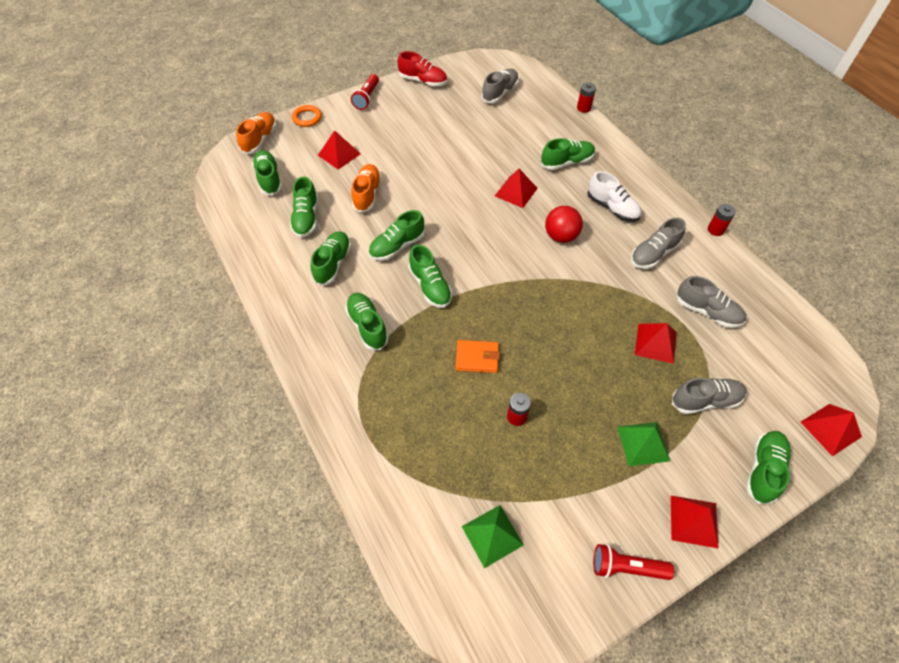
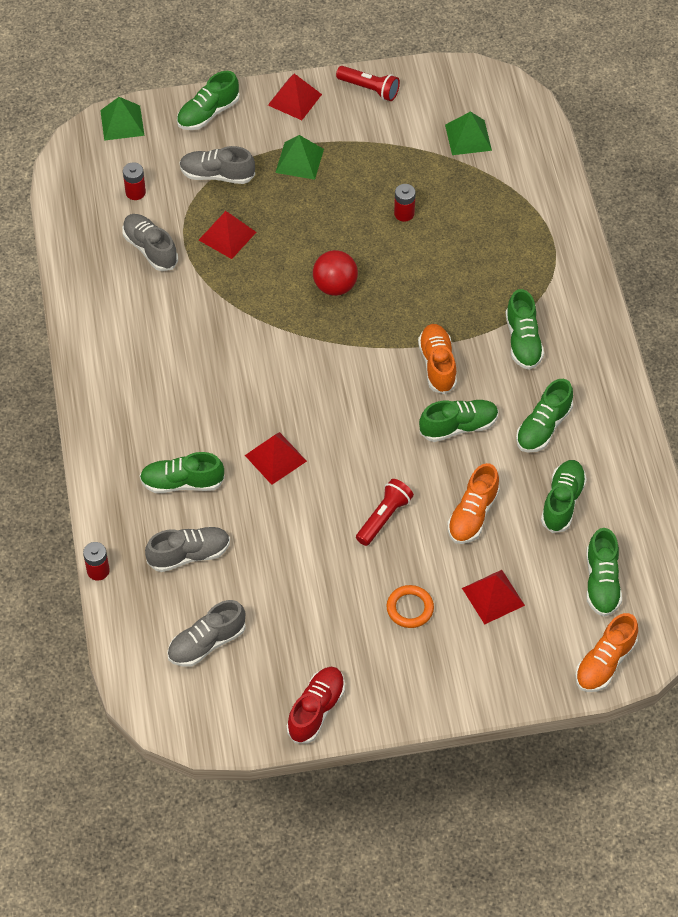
camera: 160 degrees left, 0 degrees up
orange ring [292,105,322,127] -> orange ring moved to [386,585,434,628]
red flashlight [351,74,379,110] -> red flashlight moved to [356,479,414,546]
red shoe [397,51,447,86] -> red shoe turned 75 degrees clockwise [287,667,345,744]
green shoe [408,245,452,308] -> orange shoe [418,324,457,394]
orange wallet [455,340,500,373] -> none
red ball [545,206,583,243] -> red ball moved to [313,250,358,296]
white shoe [587,171,642,222] -> none
grey shoe [631,217,686,269] -> grey shoe moved to [145,527,230,572]
red battery [708,204,736,236] -> red battery moved to [123,162,146,200]
red pyramid [801,404,862,456] -> green pyramid [100,97,145,141]

